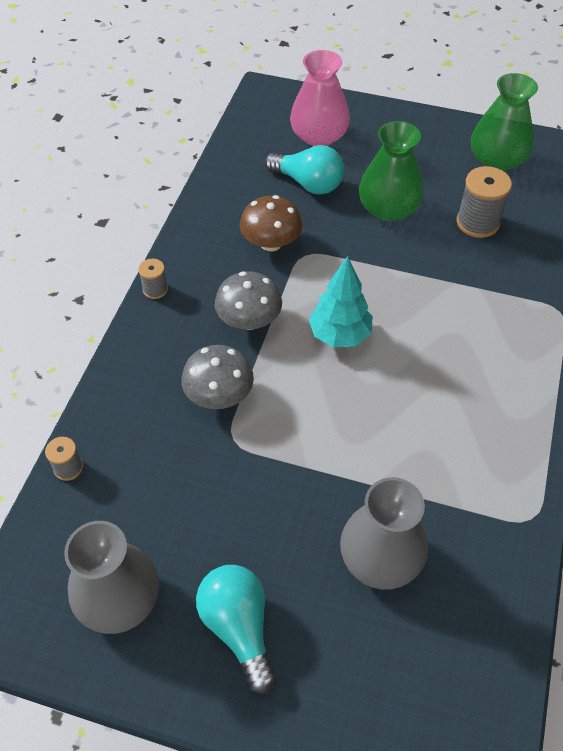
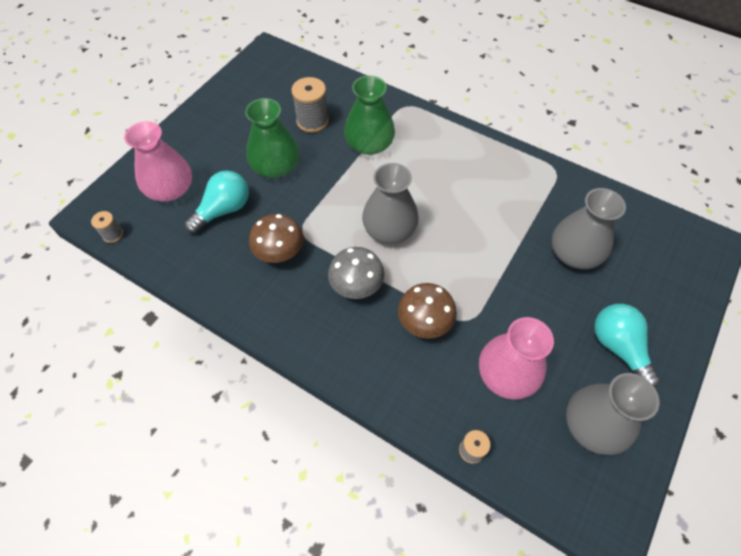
camera: 75 degrees left, 5 degrees up
grey spool [138,259,168,299] -> grey spool moved to [91,211,123,243]
grey mushroom [181,345,254,409] -> brown mushroom [398,283,457,339]
turquoise light bulb [196,565,276,693] -> turquoise light bulb turned 75 degrees clockwise [594,304,660,389]
turquoise tree [309,256,373,347] -> grey vase [362,163,419,244]
green vase [471,73,538,171] -> green vase moved to [344,76,395,155]
none -> pink vase [479,317,554,400]

